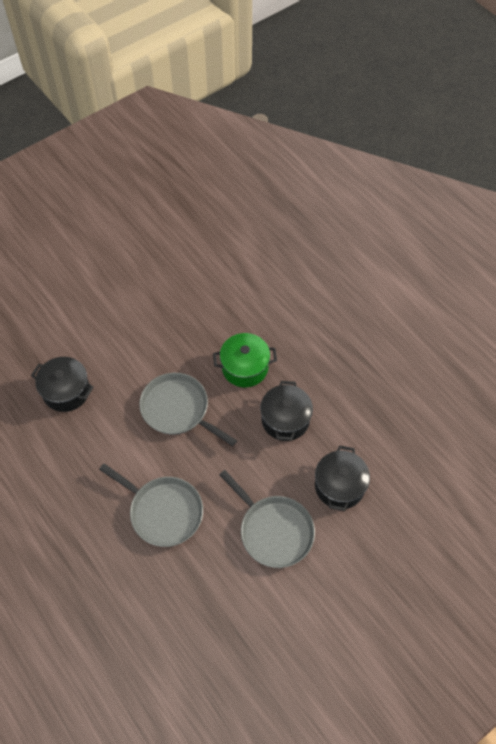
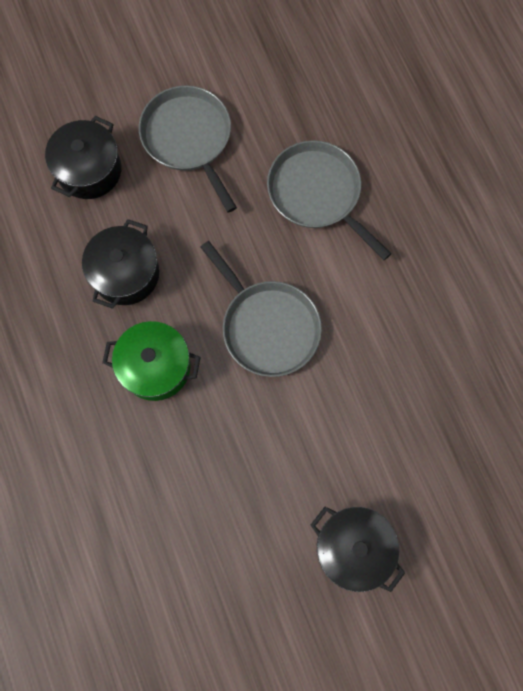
camera: 165 degrees left, 15 degrees up
black pot [31,357,94,412] -> black pot moved to [311,507,405,592]

